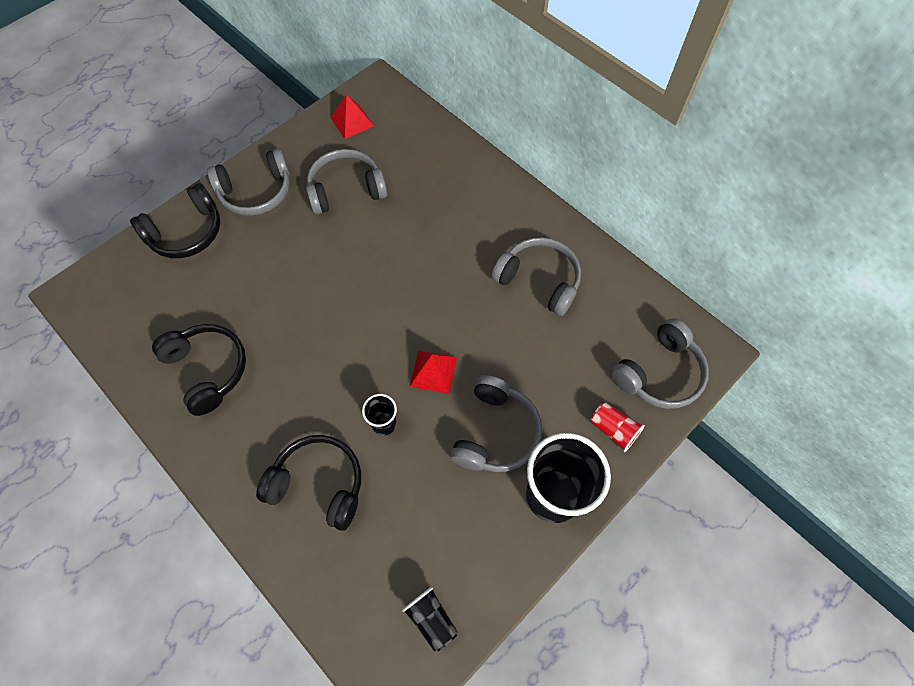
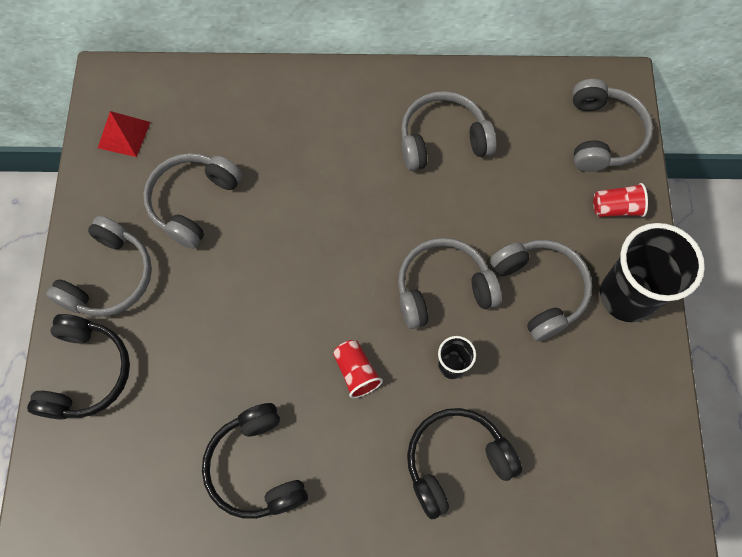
camera: 45 degrees left, 5 degrees up
black headphones [152,324,246,416] -> black headphones turned 120 degrees counterclockwise [202,403,308,519]
black cup [402,587,458,652] -> none
red pyramid [410,350,457,394] -> grey headphones [398,238,502,329]
none -> red cup [333,340,383,398]

